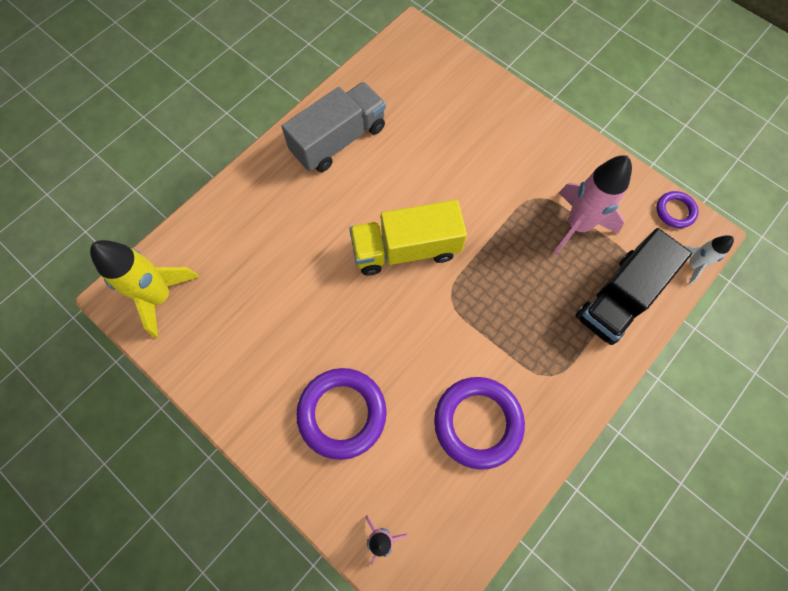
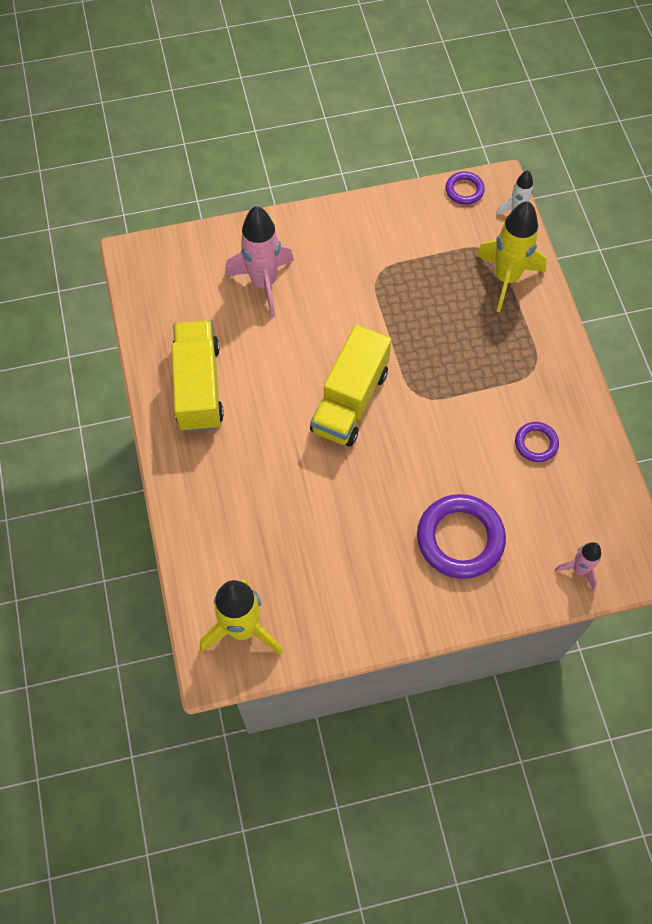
camera: 55 degrees left, 5 degrees down
grey truck [282,82,386,172] -> yellow truck [172,320,224,432]
purple ring [434,377,525,470] -> purple ring [515,422,559,462], size x0.52
pink rocket [553,155,632,255] -> pink rocket moved to [225,206,294,317]
black truck [576,228,692,345] -> yellow rocket [476,201,547,312]

